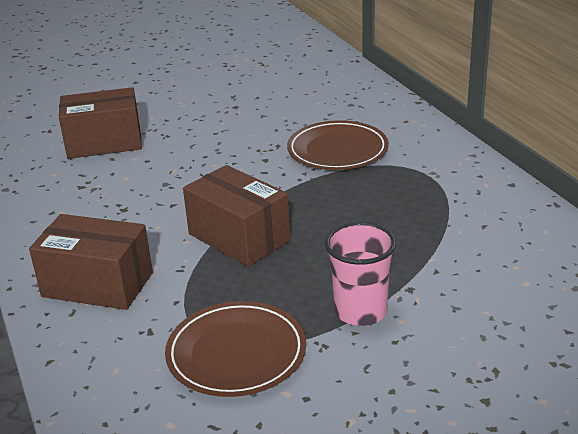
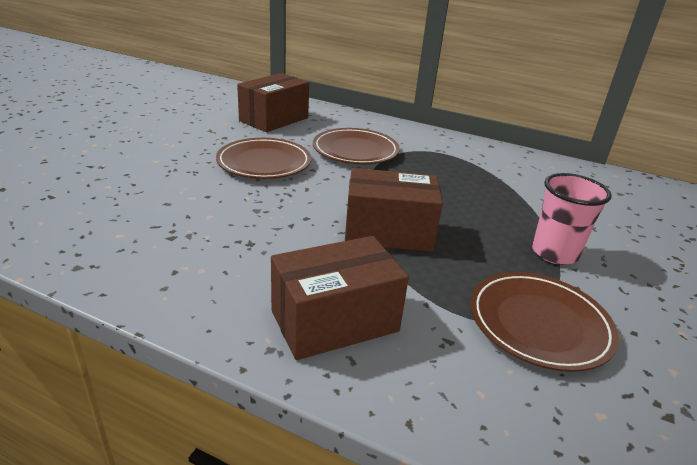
camera: 45 degrees left, 0 degrees up
brown box [59,87,142,159] -> brown box moved to [237,73,309,132]
none -> brown plate [216,138,311,179]

